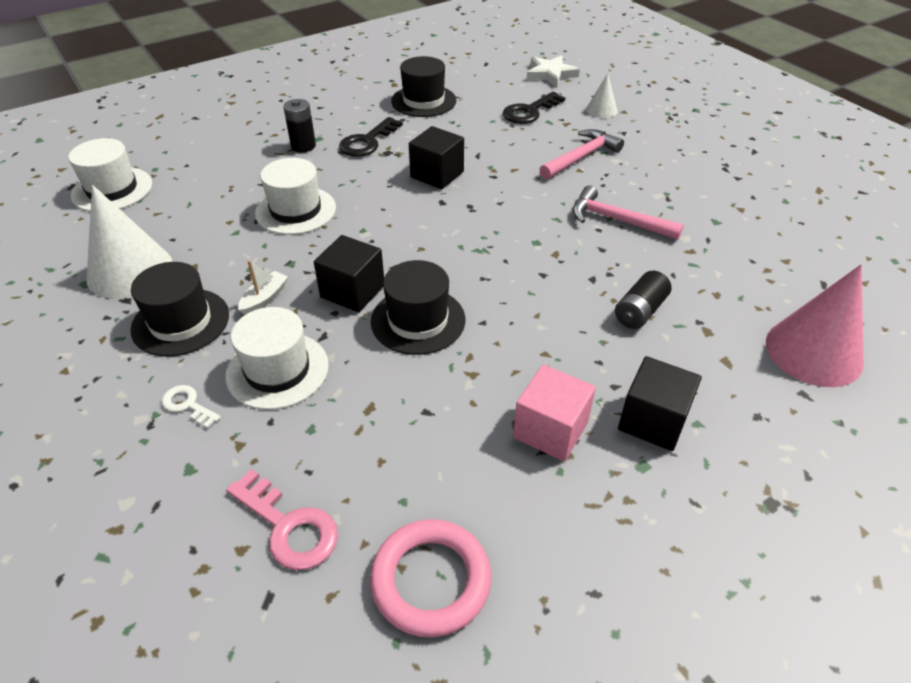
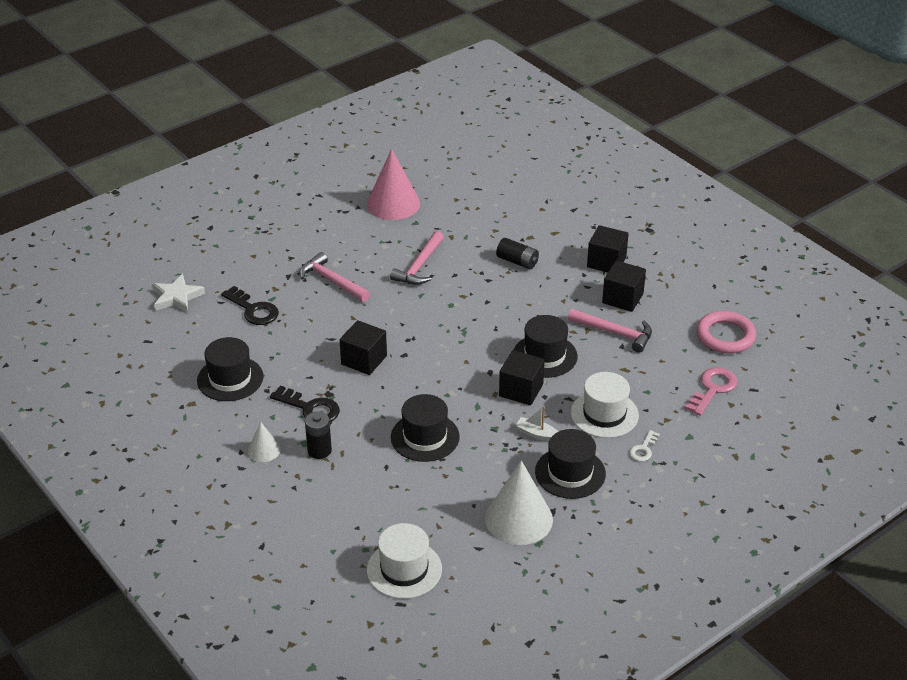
camera: 95 degrees left, 5 degrees down
white hat [255,158,336,235] -> black hat [391,394,460,462]
pink cube [513,364,596,461] -> black cube [602,260,646,312]
white cone [586,73,618,118] -> white cone moved to [248,422,280,462]
pink cone [766,264,864,387] -> pink cone moved to [367,149,420,220]
none -> pink hammer [568,309,652,353]

